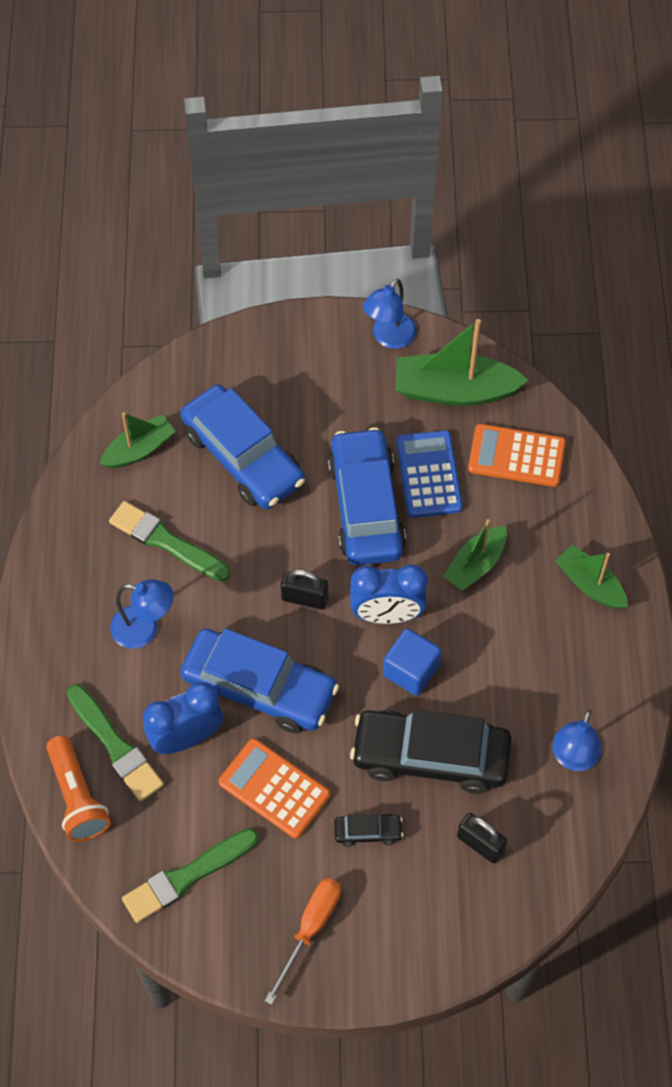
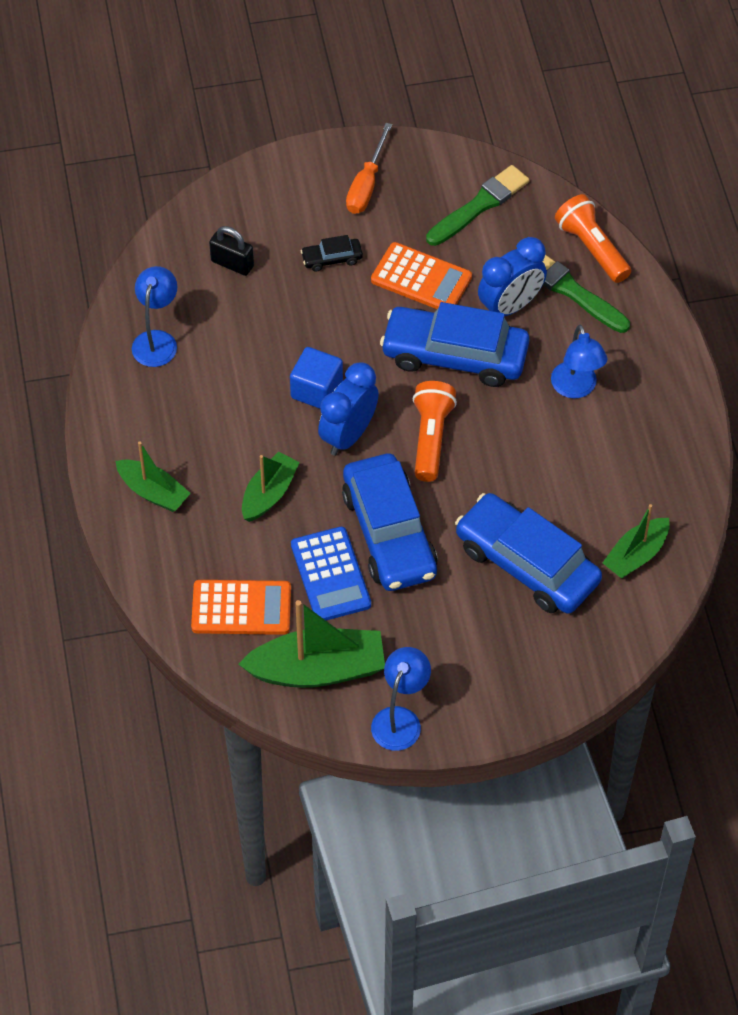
camera: 170 degrees right, 5 degrees down
green brush [109,501,231,581] -> none
blue lamp [110,579,174,649] -> blue lamp turned 105 degrees counterclockwise [551,325,608,398]
black padlock [281,569,328,610] -> orange flashlight [413,381,457,482]
blue clock [350,564,428,624] -> blue clock turned 45 degrees counterclockwise [318,362,379,456]
black car [350,709,511,794] -> none

